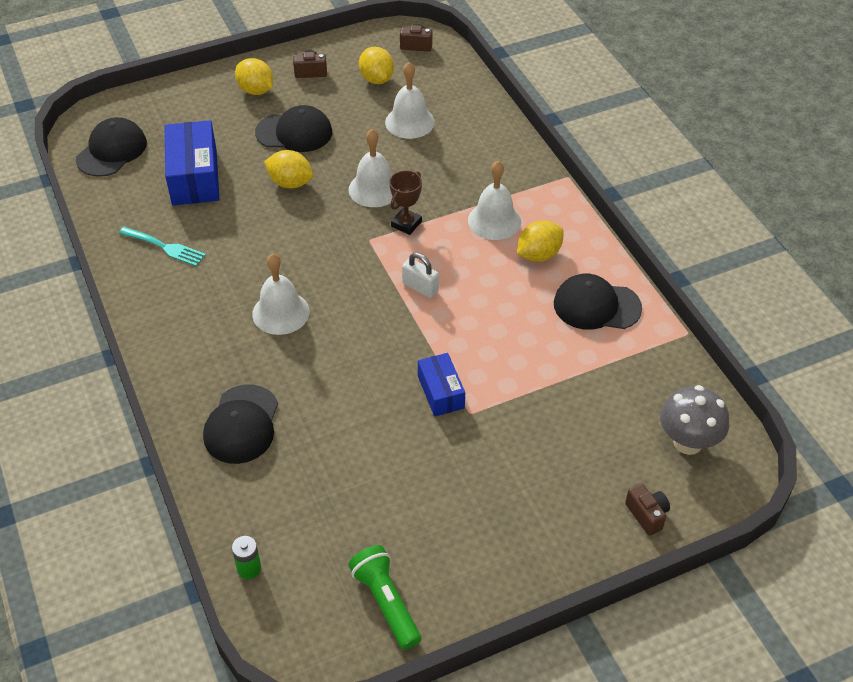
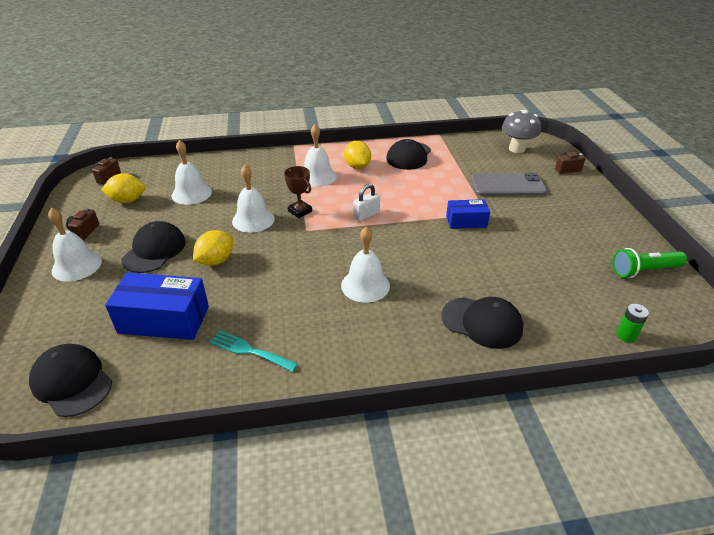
camera: 75 degrees left, 10 degrees down
turquoise fork [119,227,206,266] -> turquoise fork turned 105 degrees counterclockwise [209,331,298,372]
yellow lemon [235,58,273,95] -> white bell [48,208,102,282]
none -> grey phone [471,173,547,196]

